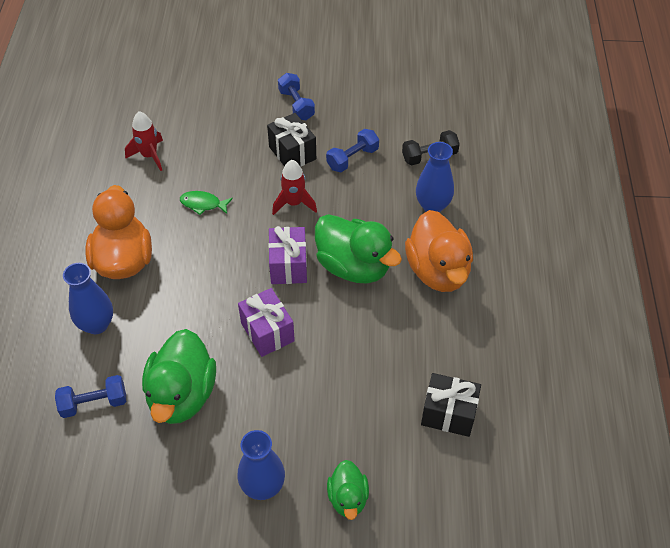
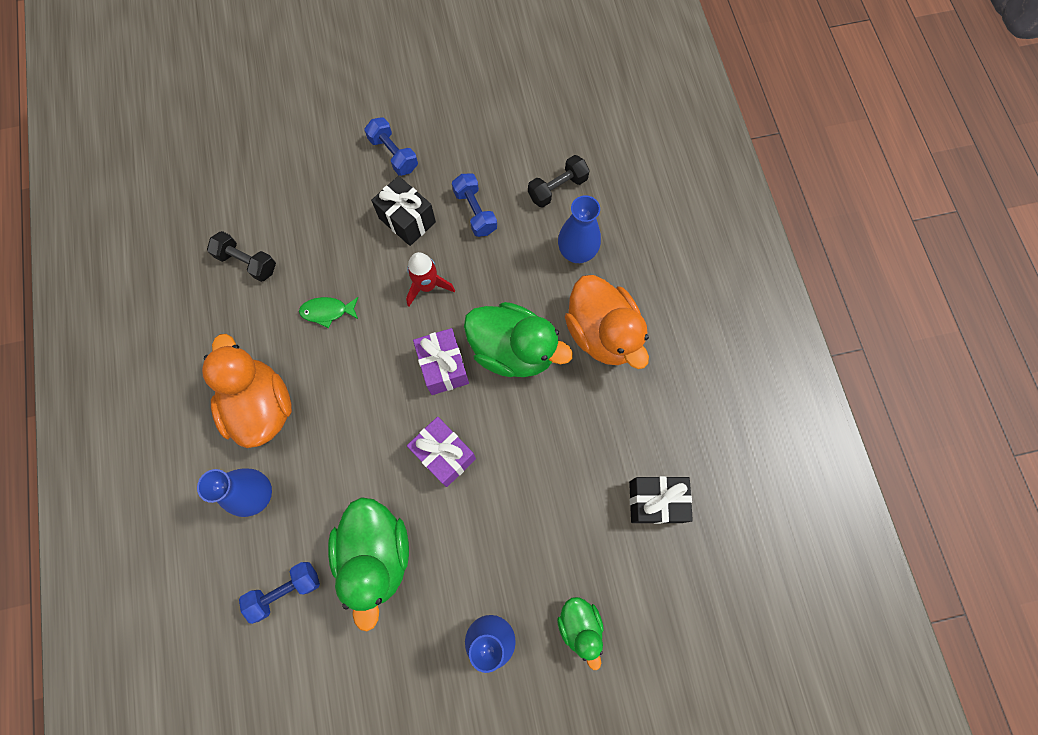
camera: 15 degrees left, 20 degrees up
red rocket [125,111,163,171] -> black dumbbell [207,231,276,282]
blue dumbbell [326,129,379,172] -> blue dumbbell turned 60 degrees counterclockwise [452,173,497,237]

